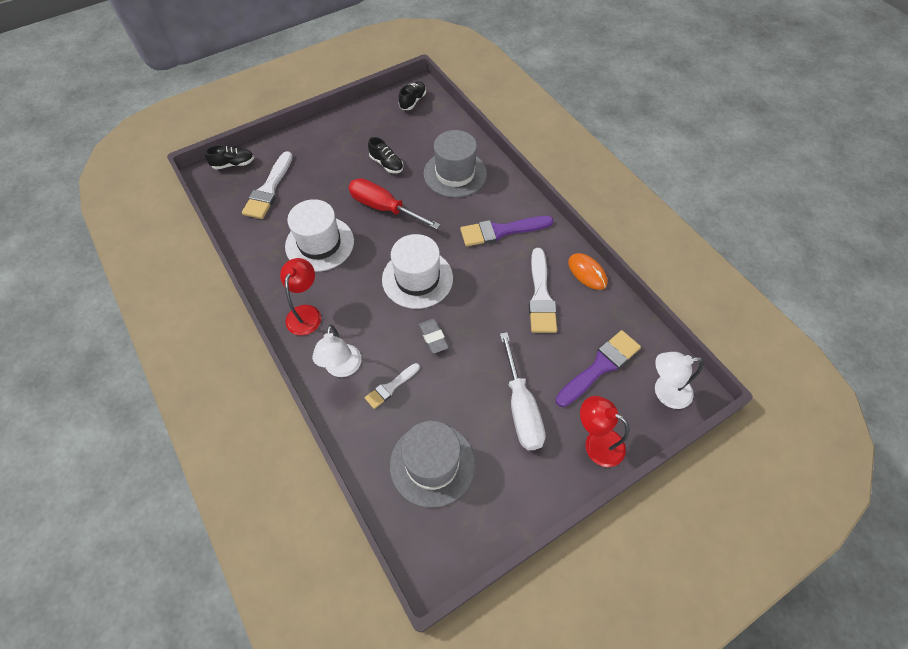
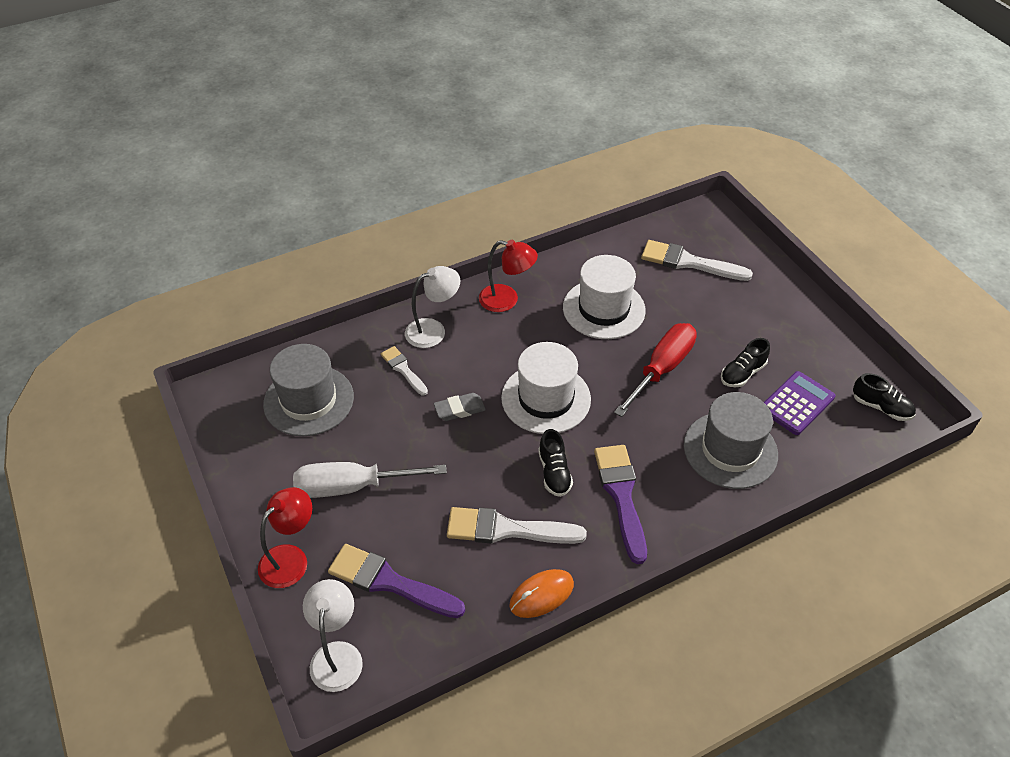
camera: 95 degrees right, 10 degrees down
black shoe [205,145,254,170] -> black shoe moved to [538,429,573,497]
white lamp [312,324,362,377] -> white lamp turned 150 degrees clockwise [405,266,460,348]
purple brush [555,330,641,407] -> purple brush turned 150 degrees clockwise [328,544,465,618]
none -> purple calculator [764,371,835,435]

